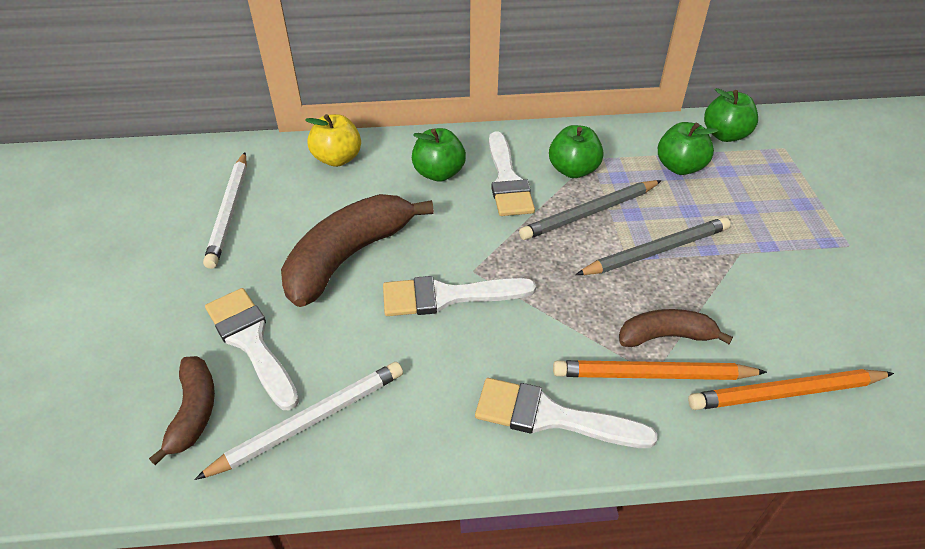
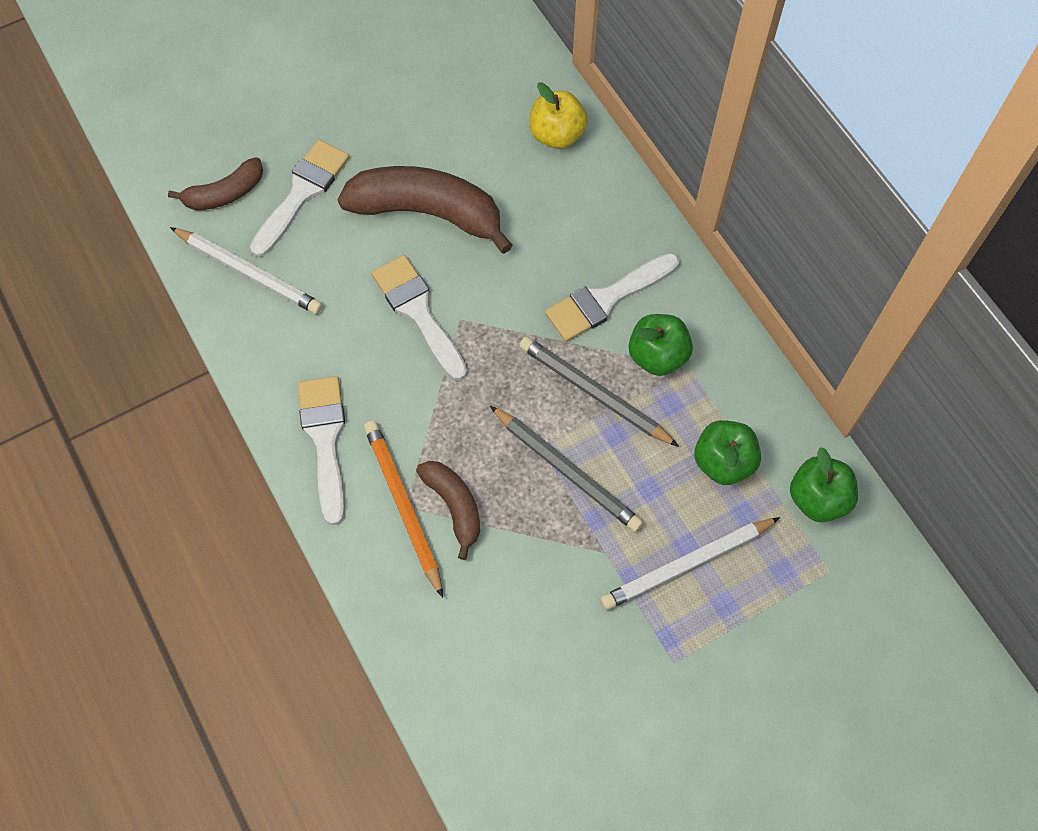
camera: 65 degrees right, 20 degrees up
white pencil [203,152,247,269] -> white pencil moved to [600,517,780,610]
green apple [412,128,466,182] -> none
orange pencil [688,369,894,410] -> none

